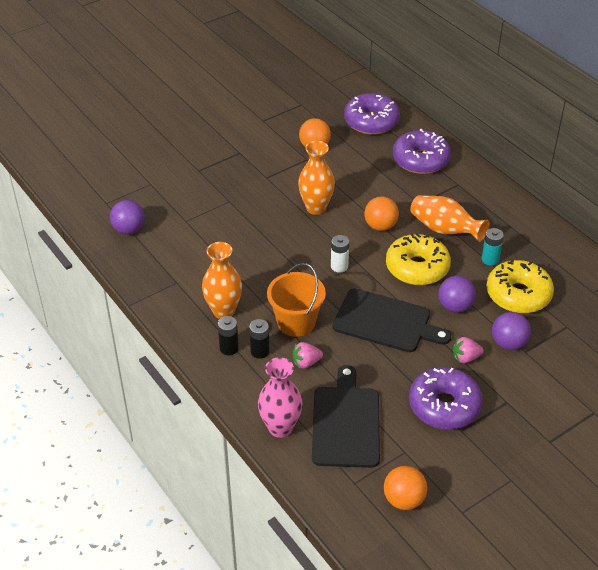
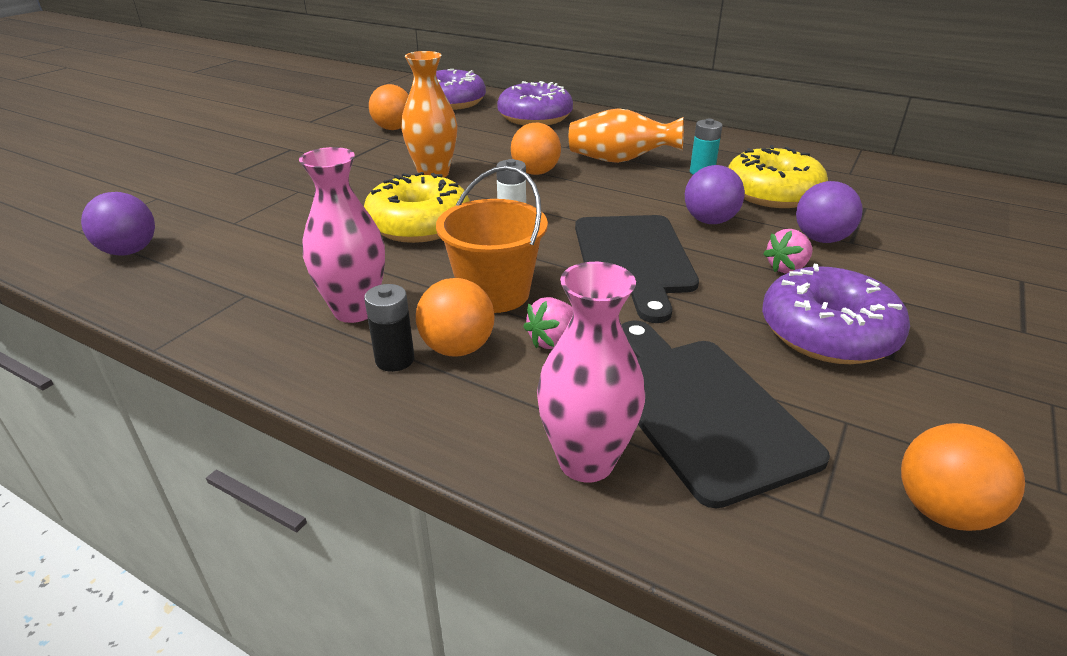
camera: 25 degrees left, 10 degrees down
orange vase [202,242,242,319] -> pink vase [299,147,385,323]
black battery [249,319,270,359] -> orange ball [416,278,494,357]
black cutting board [332,288,451,352] -> black cutting board turned 90 degrees clockwise [575,215,699,323]
yellow donut [386,233,451,285] -> yellow donut moved to [364,172,470,243]

